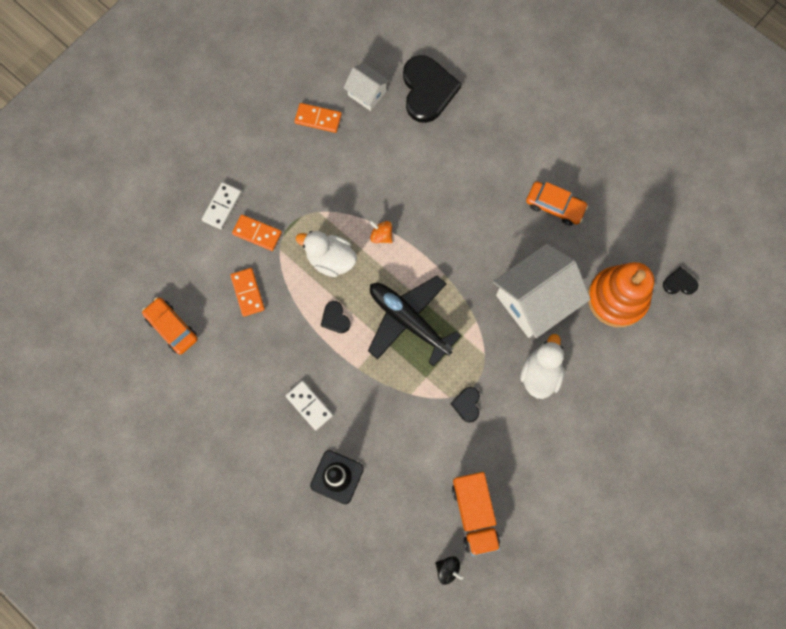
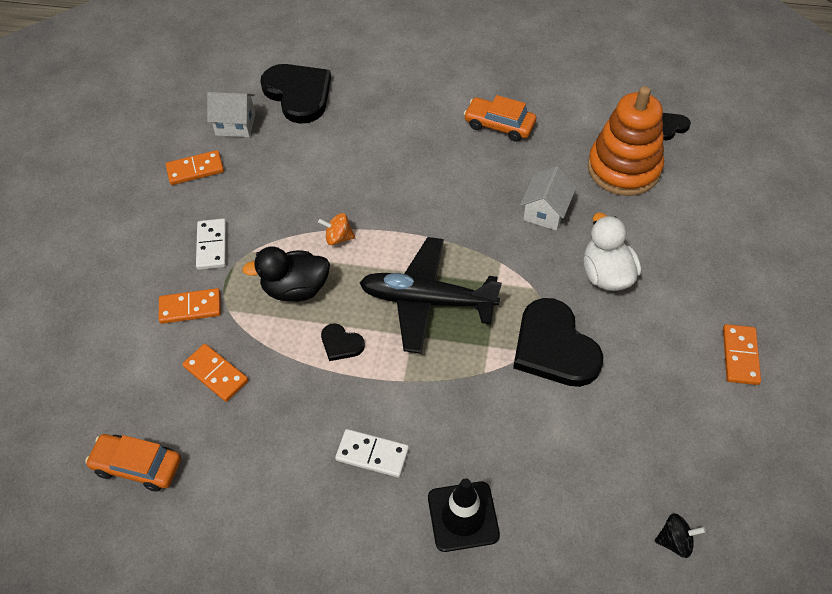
camera: 30 degrees left, 20 degrees down
white domino [202,182,241,229] -> white domino moved to [196,218,227,270]
white duck [296,231,357,277] -> black duck [242,247,330,302]
black heart [451,387,480,423] -> black heart [513,298,603,387], size x2.15
orange truck [452,472,500,556] -> none
white house [493,244,591,338] -> white house [520,166,576,231], size x0.52
orange car [526,182,588,225] -> orange car turned 150 degrees counterclockwise [464,95,536,142]
none -> orange domino [723,324,761,385]

